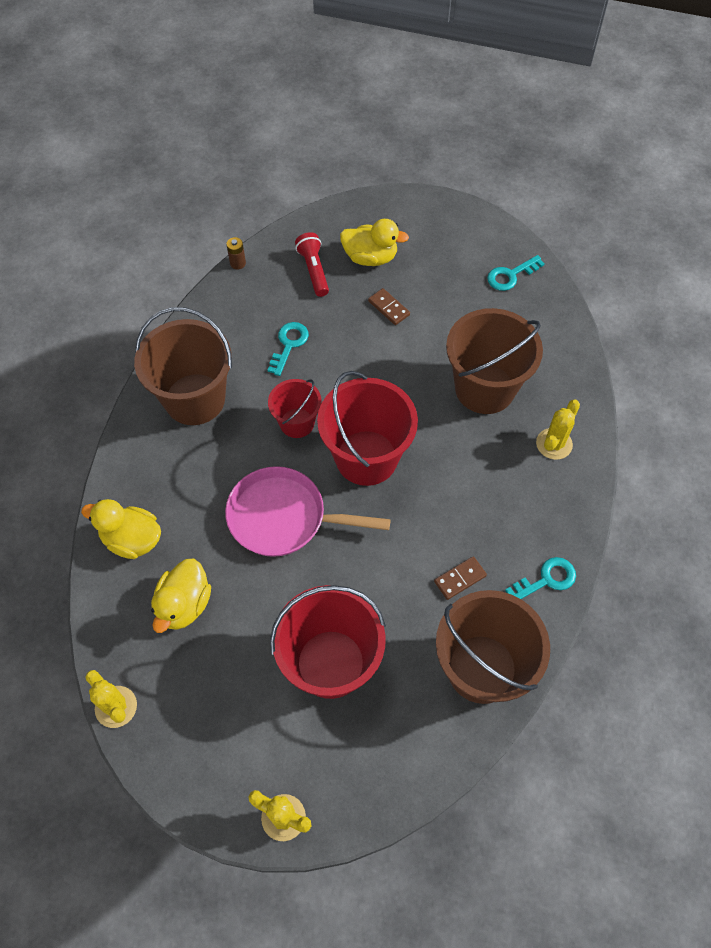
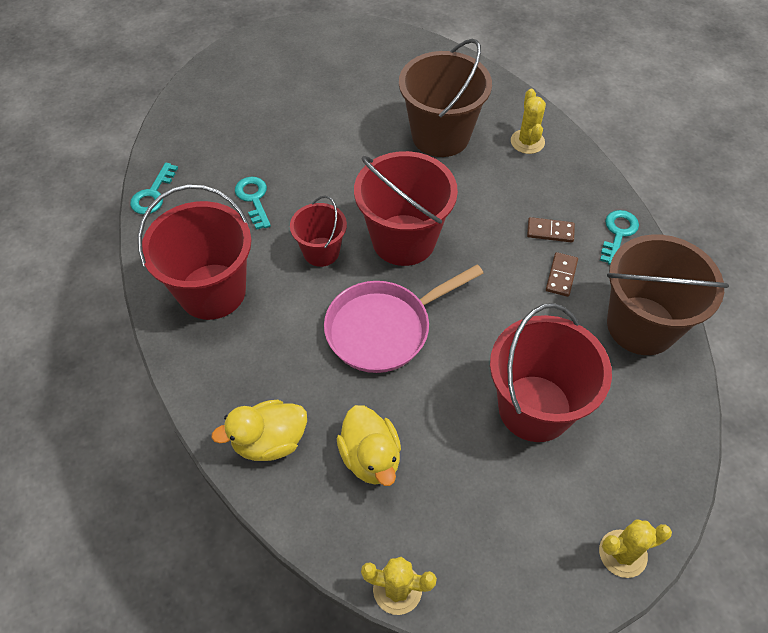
camera: 40 degrees left, 5 degrees down
brown bucket [134,307,232,425] -> red bucket [138,185,251,320]
brown battery [226,237,246,269] -> none
red flashlight [295,232,329,297] -> none
yellow duck [340,219,409,266] -> none
brown domino [368,288,410,325] -> brown domino moved to [527,217,575,243]
turquoise key [487,255,545,291] -> turquoise key moved to [130,163,178,214]

